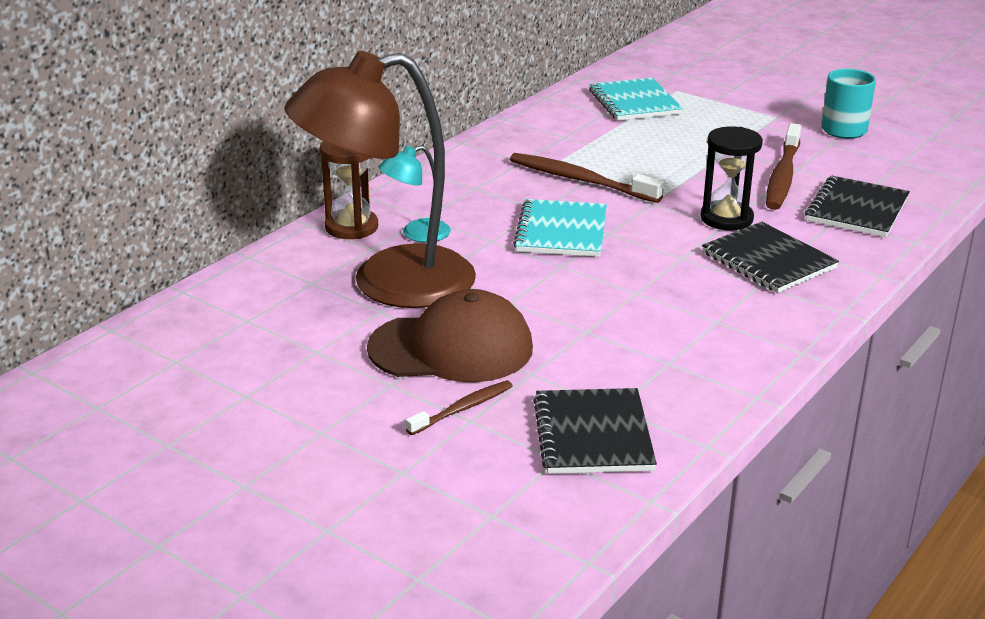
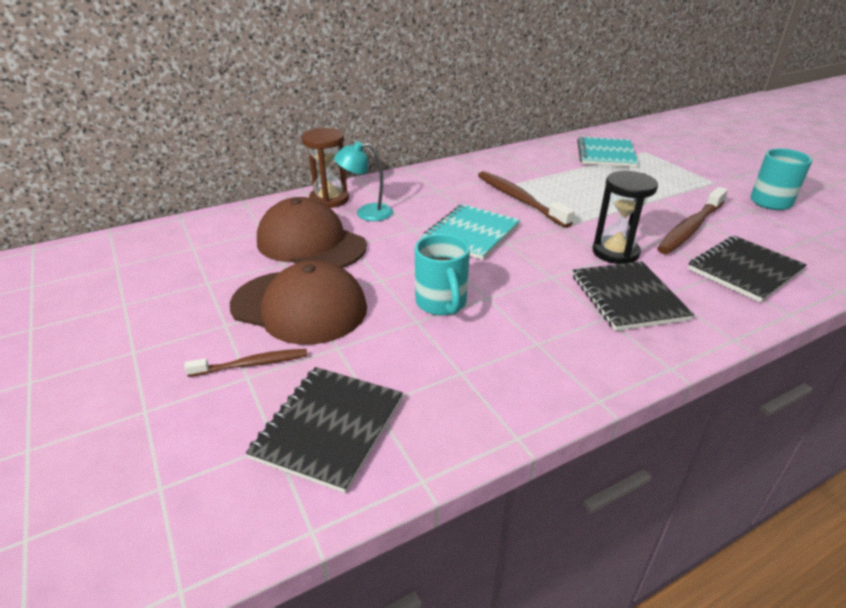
camera: 25 degrees right, 5 degrees up
brown lamp [284,51,476,308] -> brown cap [257,197,367,268]
none -> turquoise mug [415,234,470,316]

